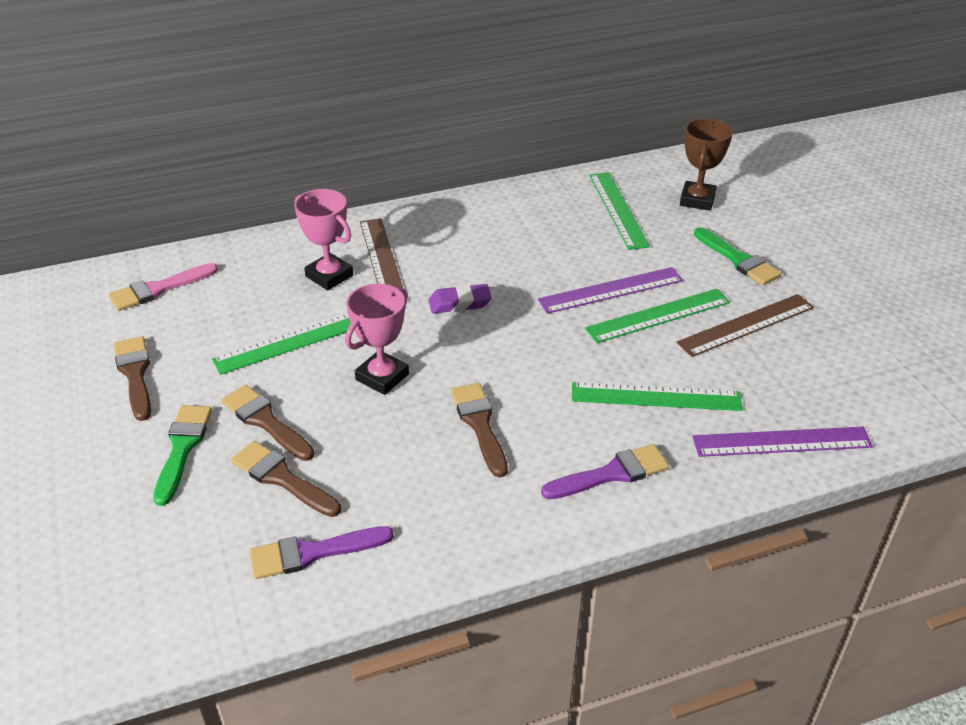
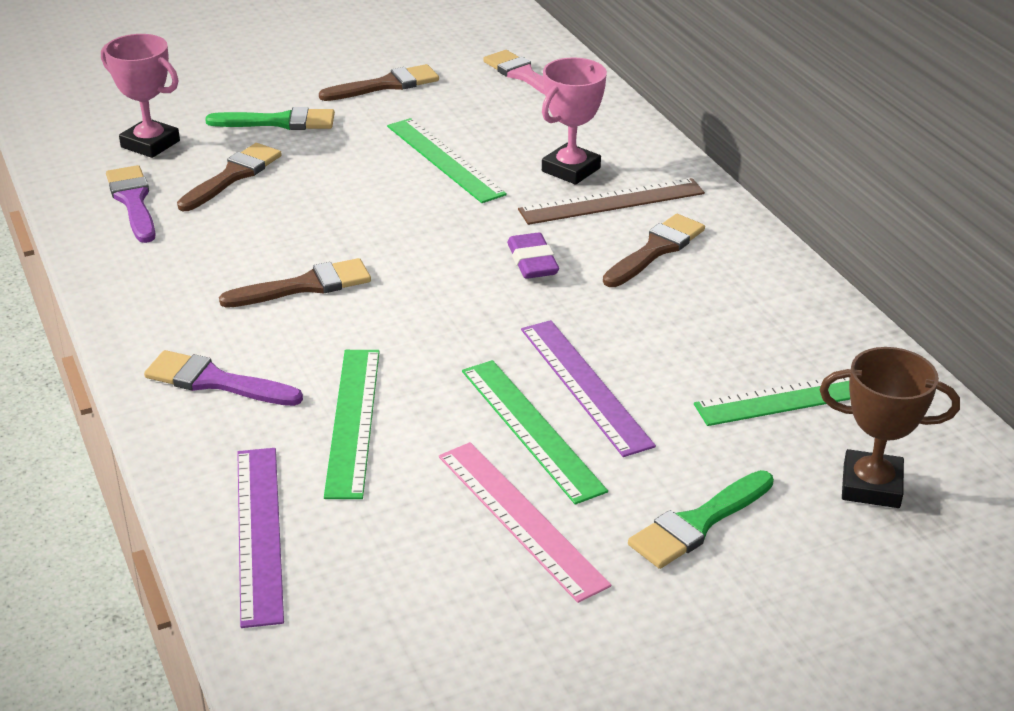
camera: 85 degrees right, 5 degrees down
brown brush [221,385,315,461] -> brown brush moved to [603,214,705,287]
pink trophy [345,283,409,395] -> pink trophy moved to [101,34,180,158]
purple brush [541,444,669,499] -> purple brush turned 135 degrees clockwise [144,350,303,406]
brown ruler [677,294,814,357] -> pink ruler [439,442,611,603]

